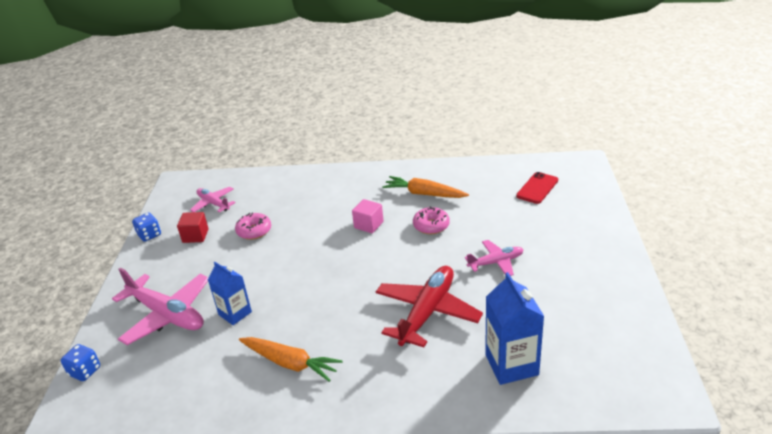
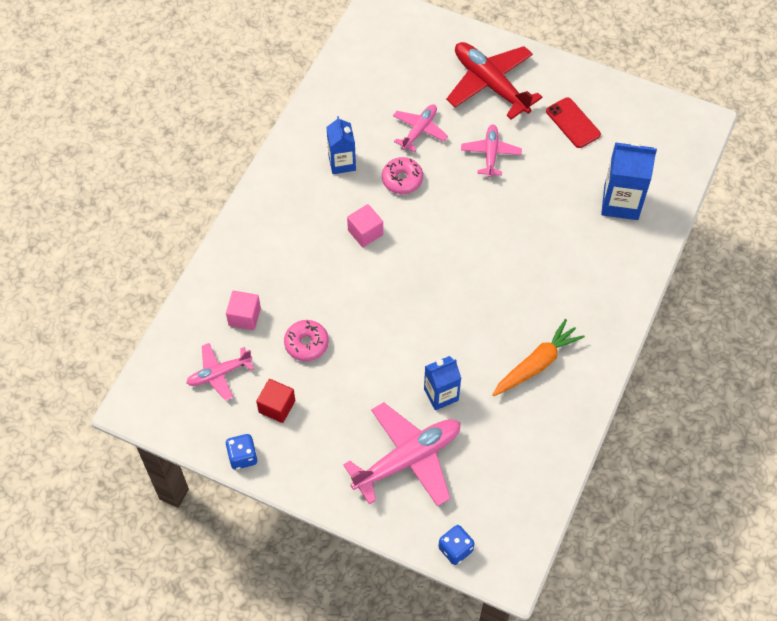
camera: 70 degrees left, 25 degrees up
red plane [376,266,483,347] -> red plane moved to [446,42,542,119]
orange carrot [382,176,469,198] -> blue carton [326,116,356,174]
red phone [516,172,558,204] -> red phone moved to [546,97,601,148]
none -> pink cube [226,291,261,330]
none -> pink plane [393,104,448,152]

